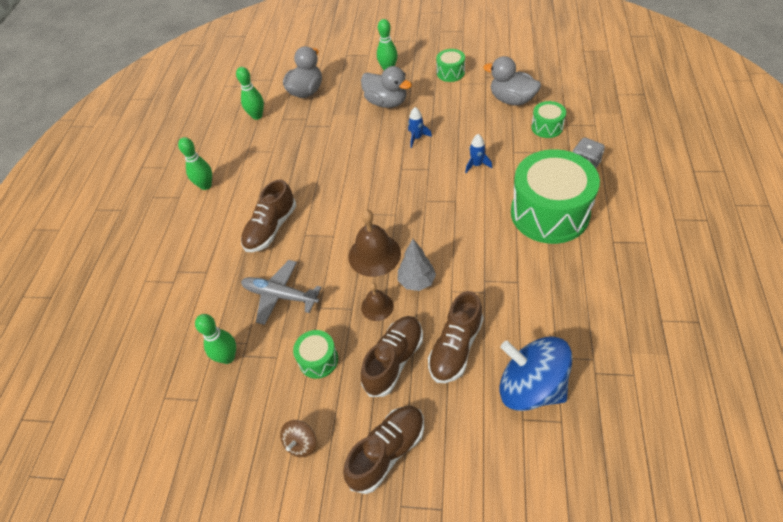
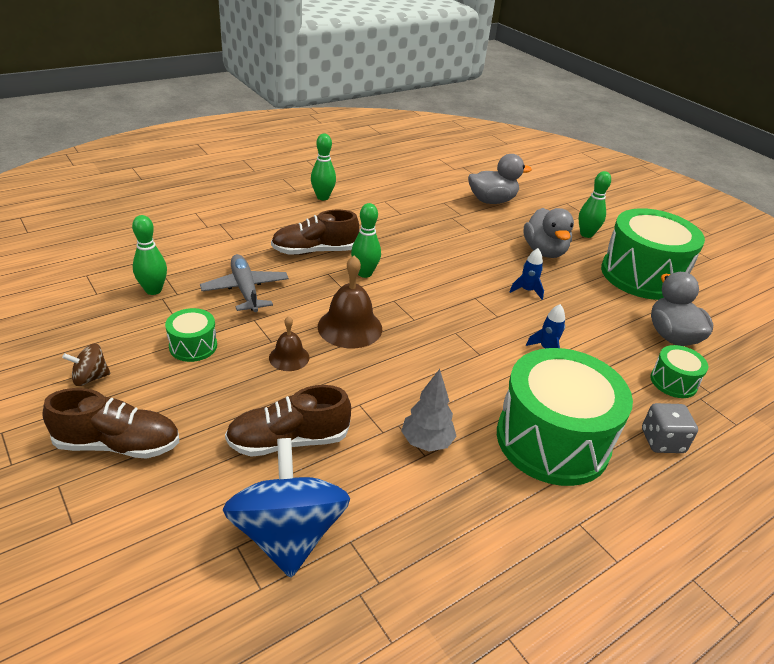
camera: 40 degrees right, 15 degrees down
green bowling pin [236,67,264,120] -> green bowling pin moved to [351,203,381,278]
brown shoe [361,316,423,397] -> none
grey tree [397,239,436,291] -> grey tree moved to [401,369,457,452]
green drum [436,49,465,82] -> green drum [601,208,705,300], size x2.21

